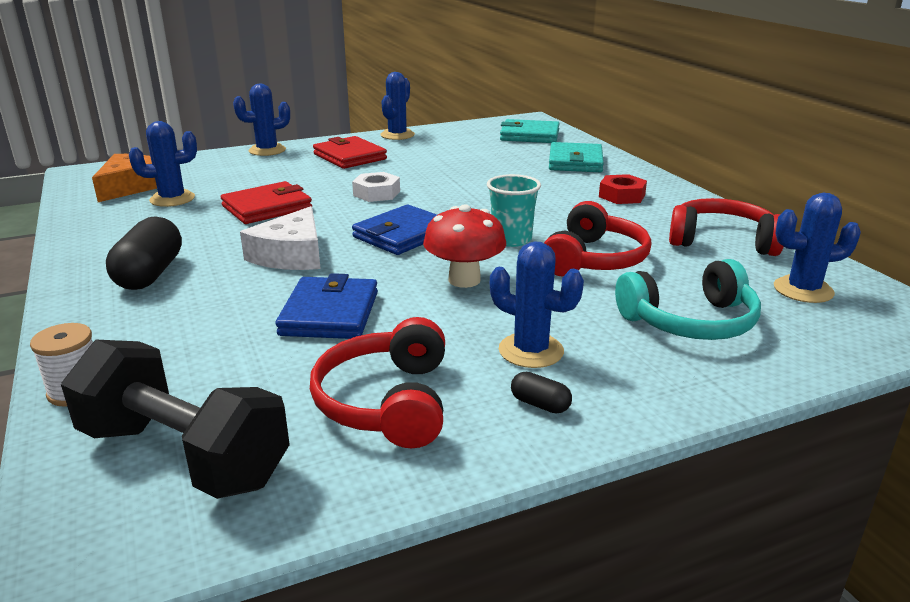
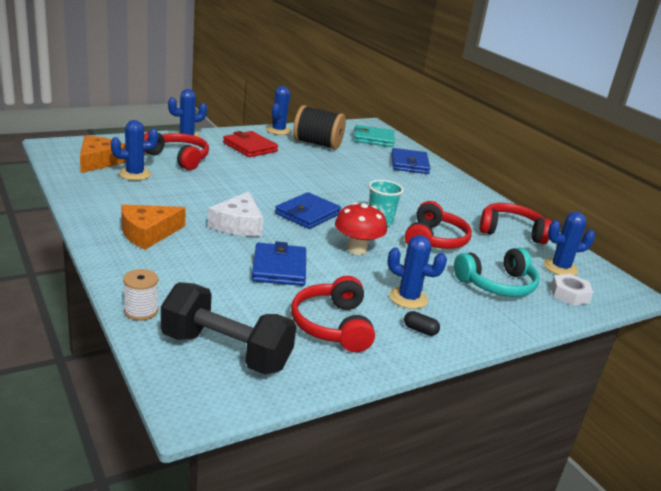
camera: 10 degrees left, 0 degrees up
black capsule [106,216,182,290] -> orange cheese [121,205,186,250]
red wallet [221,181,312,224] -> none
white nut [352,172,400,202] -> white nut moved to [551,274,593,306]
turquoise wallet [549,142,604,172] -> blue wallet [391,148,430,174]
red nut [599,174,647,204] -> none
none -> red headphones [144,131,209,170]
none -> black spool [293,105,346,150]

